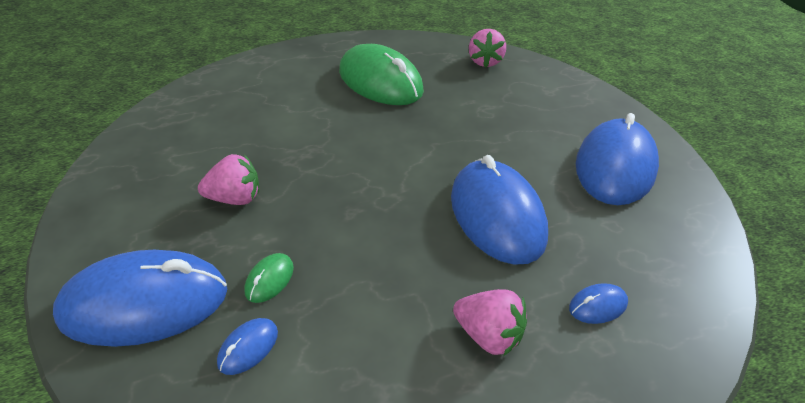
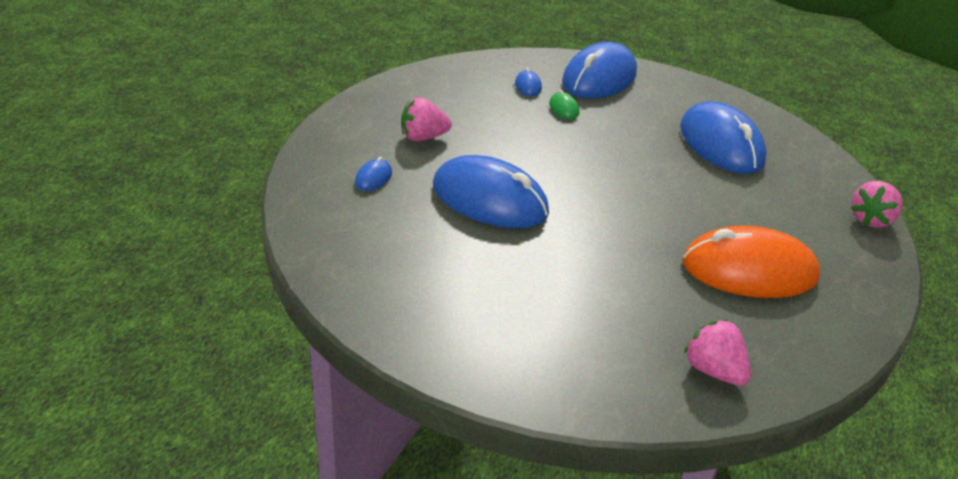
camera: 135 degrees right, 5 degrees down
pink strawberry [198,154,259,205] -> pink strawberry moved to [851,181,903,228]
green mouse [339,44,424,105] -> orange mouse [683,226,820,298]
blue mouse [576,113,659,205] -> blue mouse moved to [680,101,767,174]

